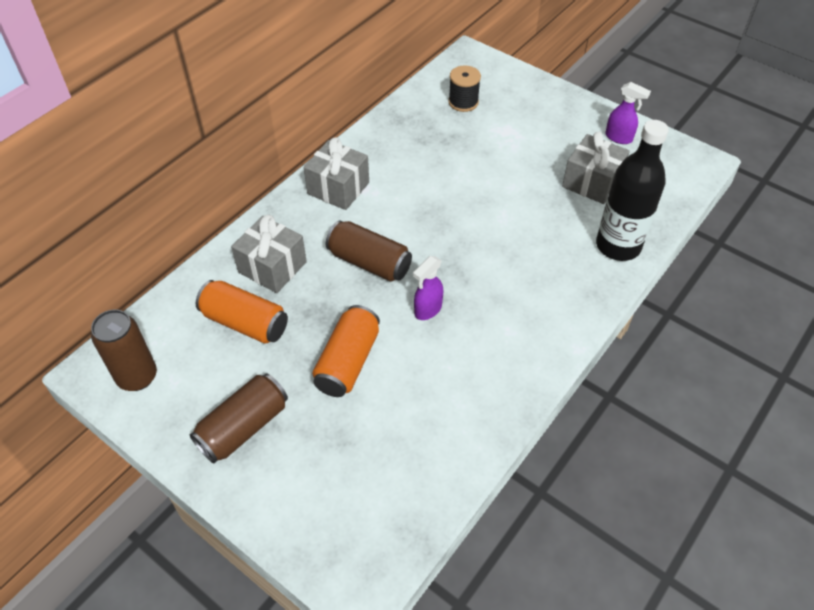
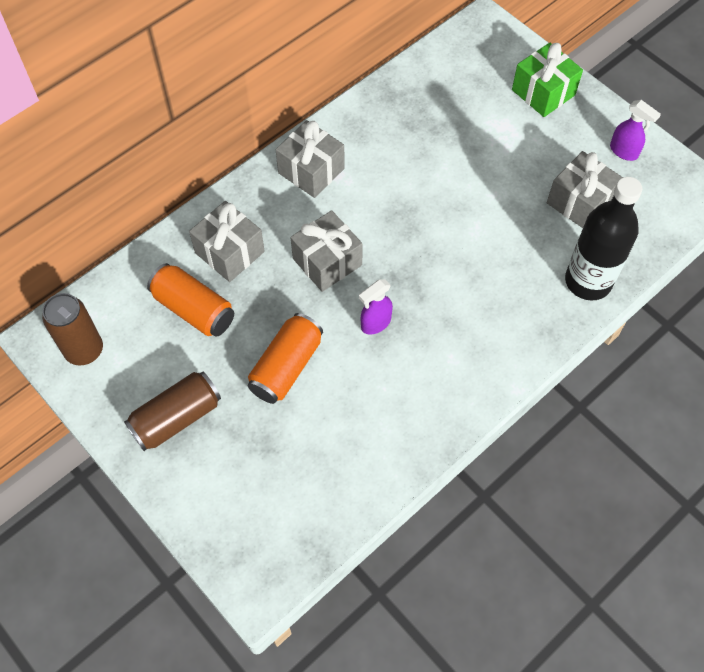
camera: 10 degrees right, 10 degrees up
brown can [326,220,412,282] -> grey gift [290,210,363,292]
black spool [448,65,481,112] -> none
none -> green gift [512,43,583,117]

